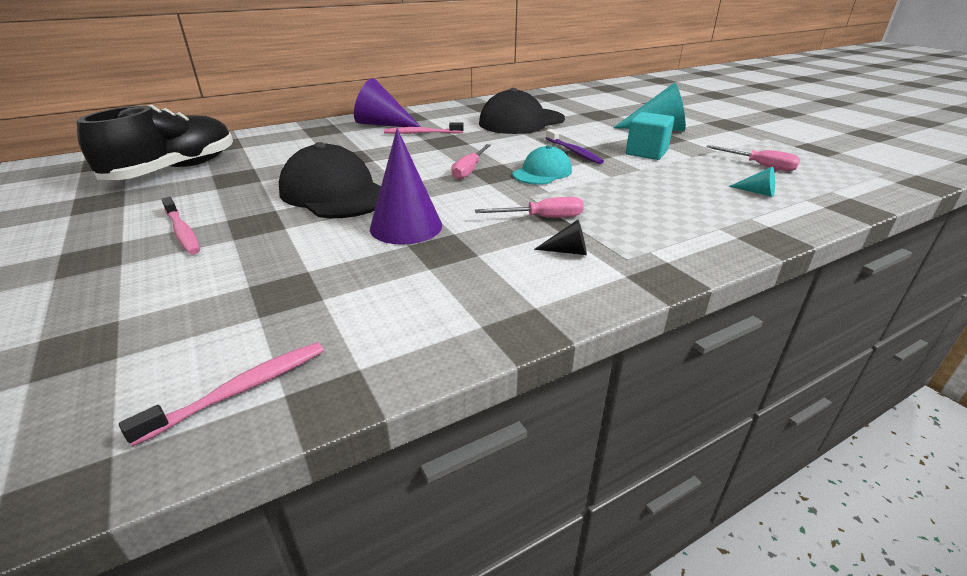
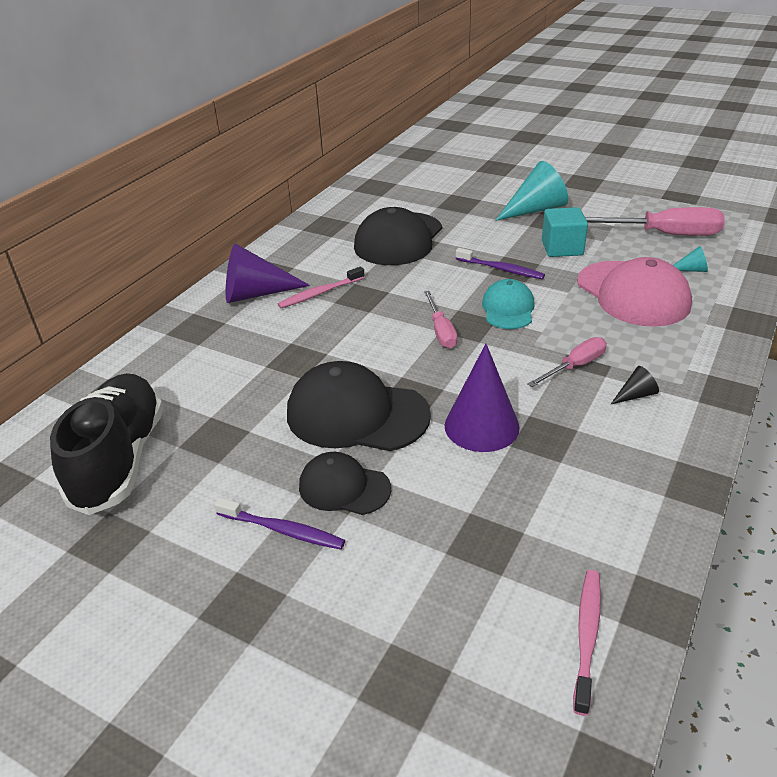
camera: 30 degrees left, 5 degrees up
pink toothbrush [162,197,200,254] -> purple toothbrush [214,498,345,550]
pink screwdriver [706,145,800,171] -> pink screwdriver [585,207,725,236], size x1.77
none -> black cap [299,452,391,515]
none -> pink cap [577,257,692,327]

